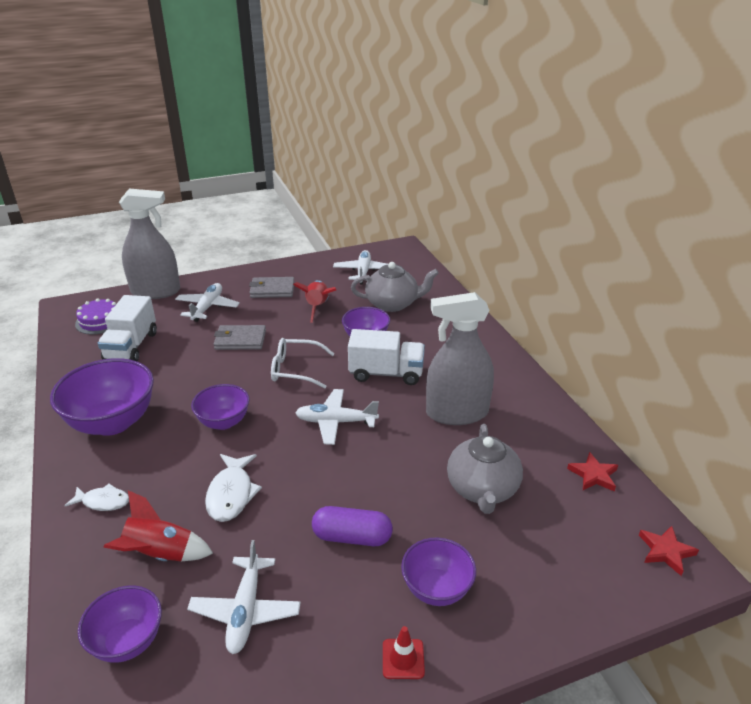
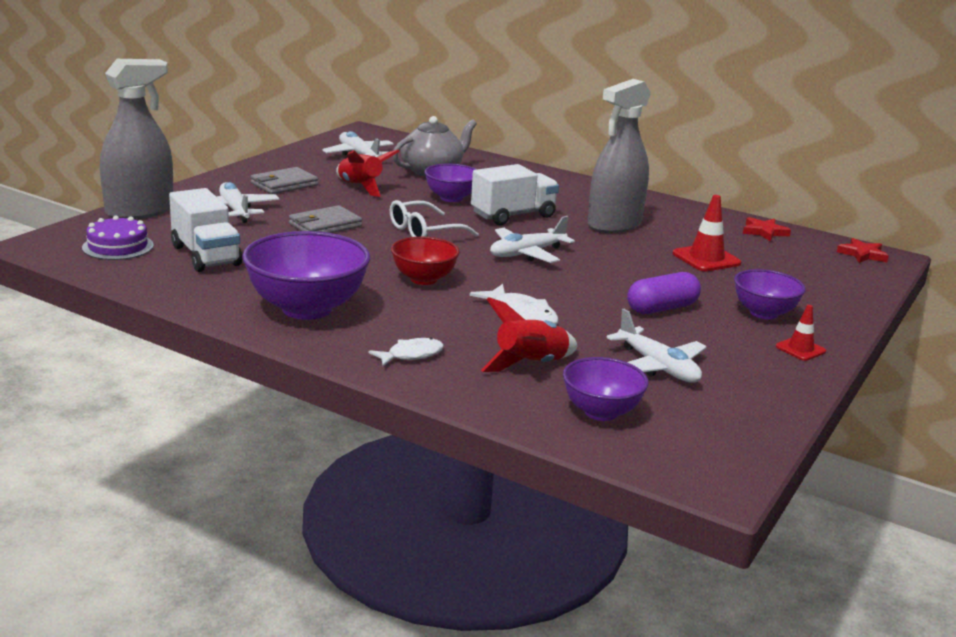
camera: 40 degrees left, 10 degrees down
purple bowl [191,384,249,430] -> red bowl [391,237,460,285]
grey teapot [447,424,523,514] -> red traffic cone [673,195,741,271]

